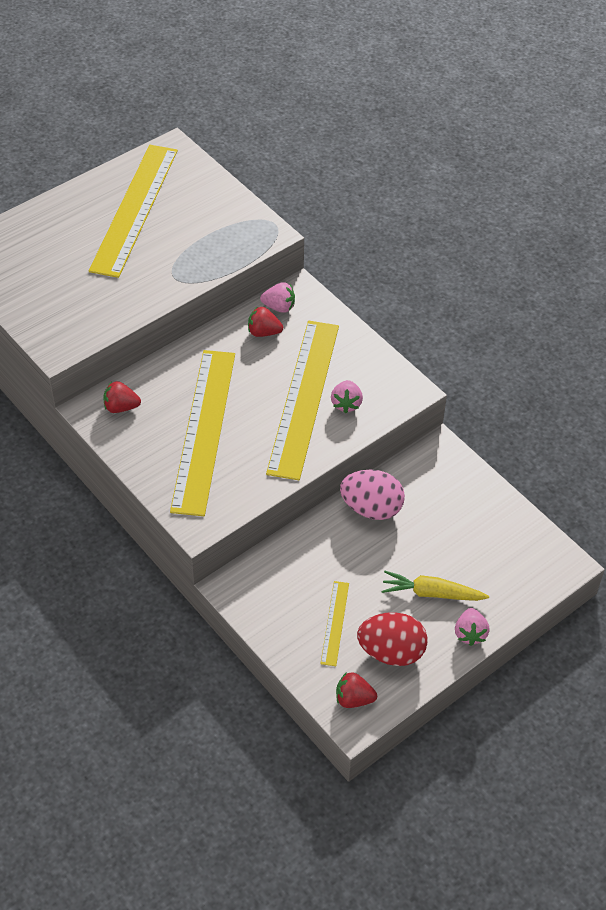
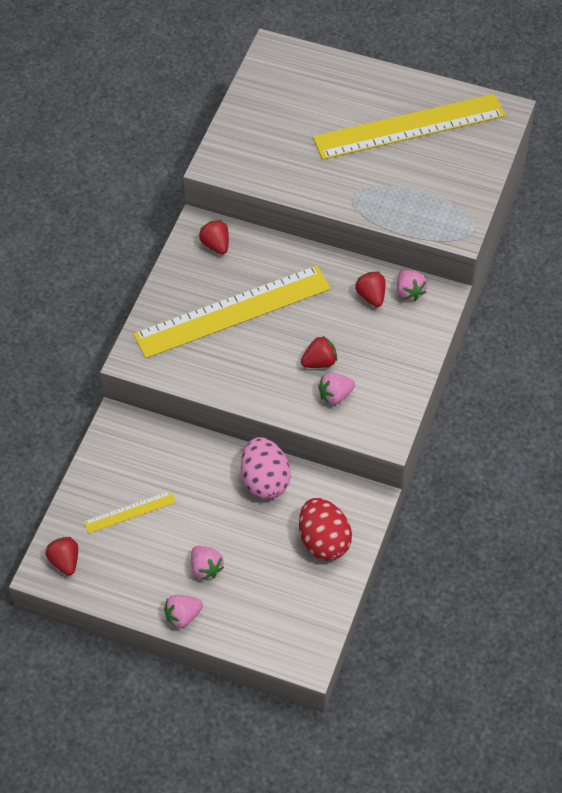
camera: 60 degrees right, 5 degrees up
yellow ruler [266,321,339,480] -> red strawberry [301,336,337,368]
red egg [357,612,428,666] -> red egg moved to [299,498,352,561]
yellow carrot [382,571,489,601] -> pink strawberry [191,546,224,580]

